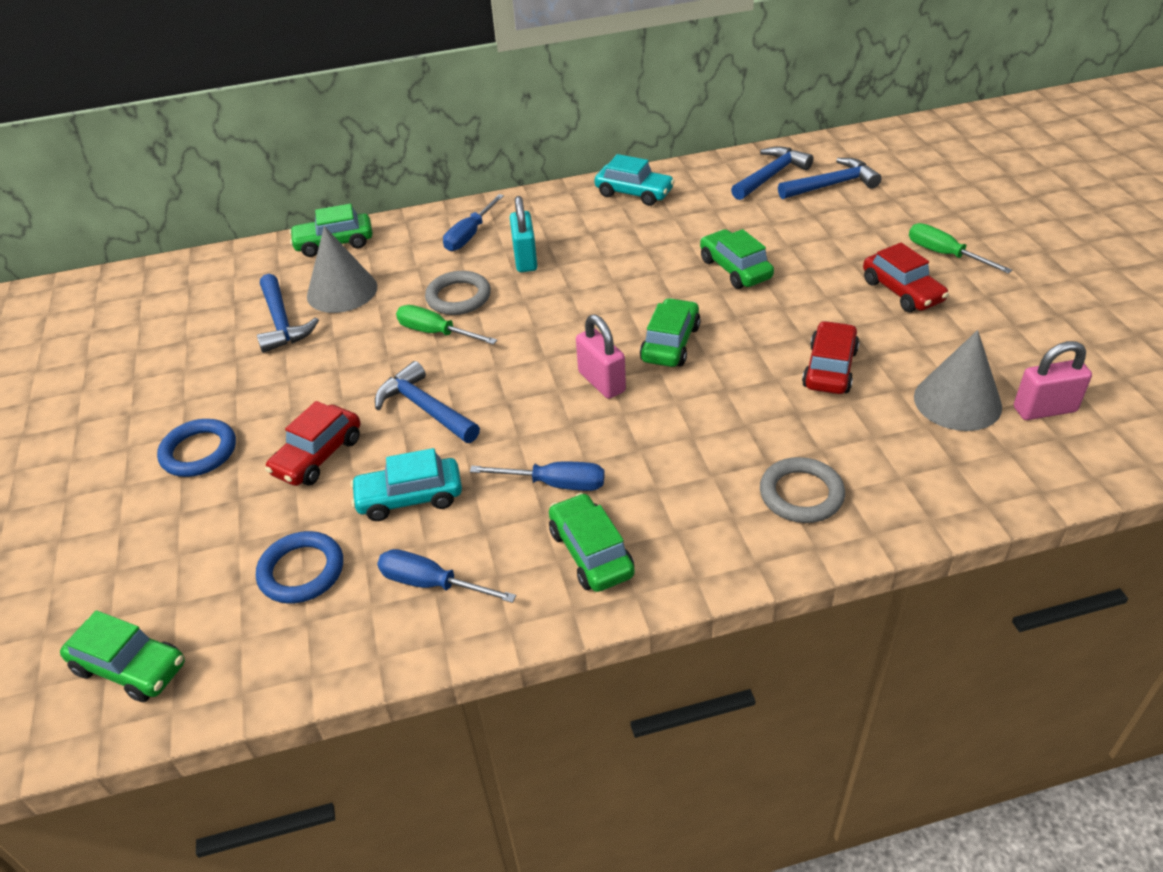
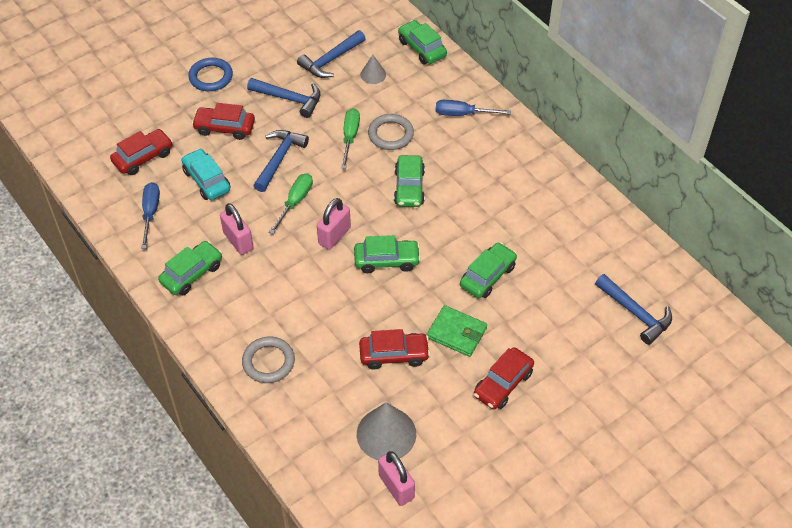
camera: 65 degrees right, 10 degrees up
green car [60,610,185,702] -> green car moved to [394,155,425,207]
blue ring [256,531,343,604] -> red car [110,129,173,175]
grey cone [307,226,377,313] -> grey cone [360,55,386,84], size x0.54
blue screwdriver [470,461,605,491] -> pink padlock [220,203,253,255]
turquoise padlock [510,196,537,272] -> none
turquoise car [594,154,675,206] -> none
blue hammer [731,146,813,200] -> blue hammer moved to [247,78,320,118]
green screwdriver [909,223,1012,274] -> green screwdriver moved to [269,173,313,234]
none -> green wallet [427,305,487,357]

